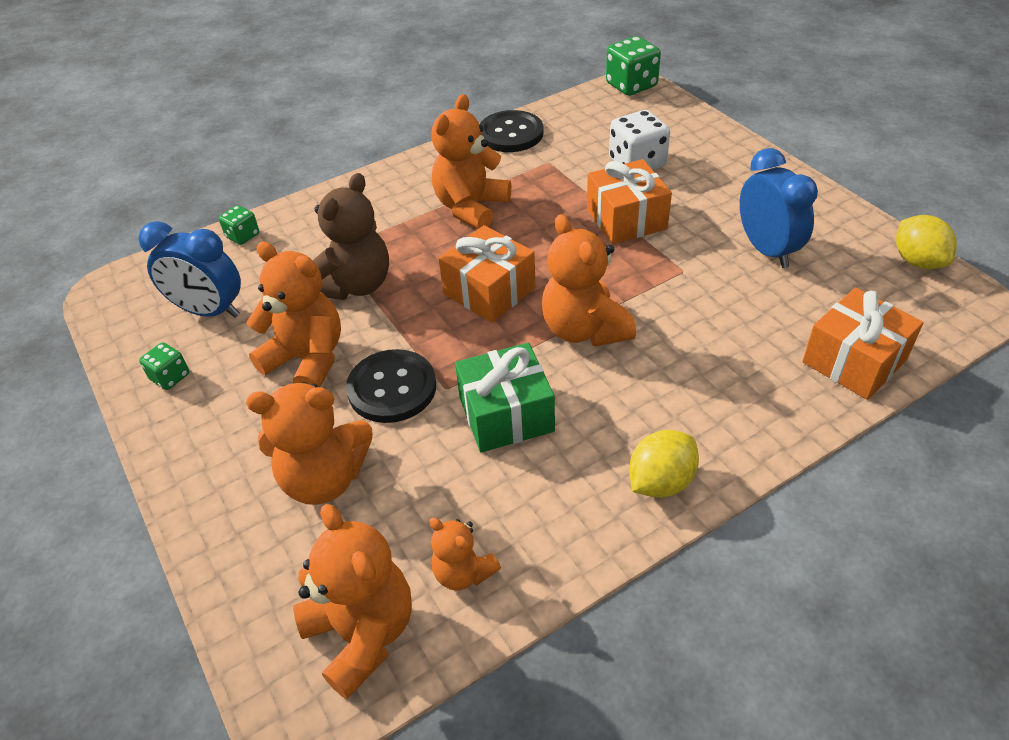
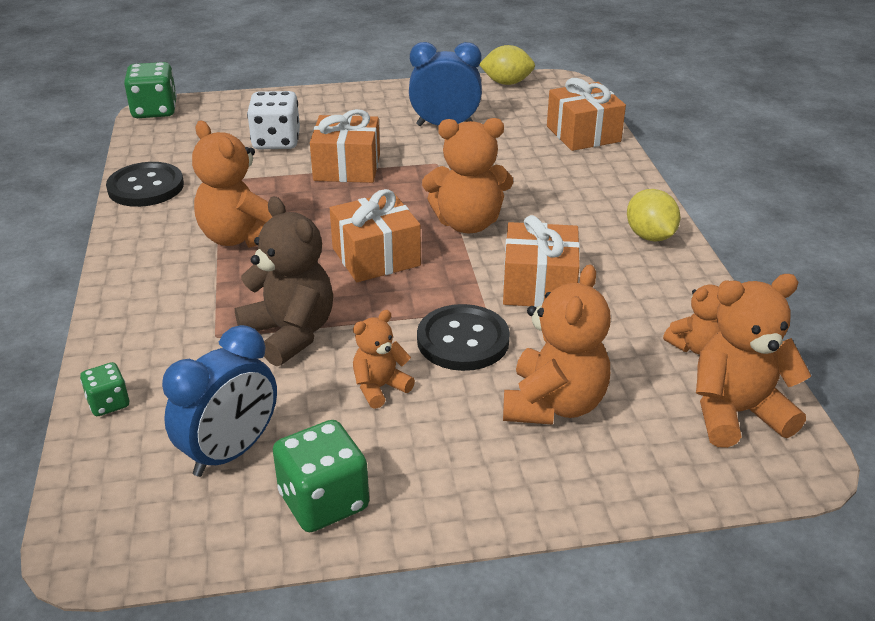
camera: 70 degrees left, 10 degrees down
green dice [139,342,189,390] -> green dice [273,420,369,532], size x1.79
orange teddy bear [246,242,341,387] -> orange teddy bear [353,310,415,409], size x0.56
green gift [455,343,555,452] -> orange gift [503,215,580,307]

